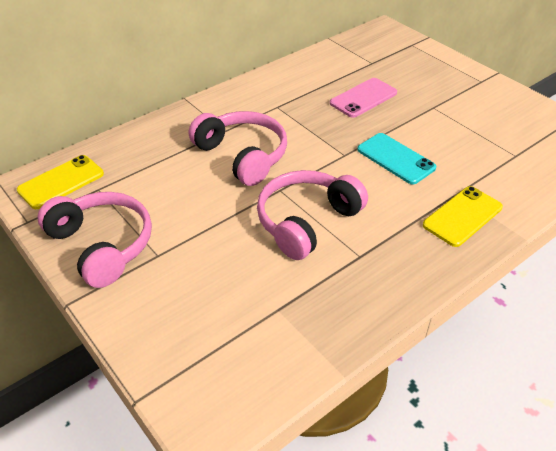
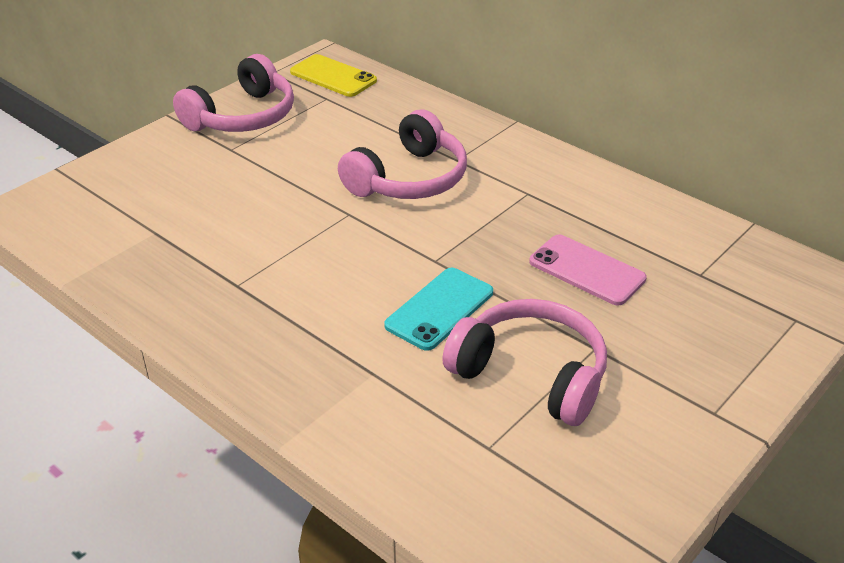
camera: 80 degrees right, 5 degrees down
pink headphones [257,170,368,260] -> pink headphones moved to [442,299,607,426]
yellow phone [423,186,503,247] -> none

